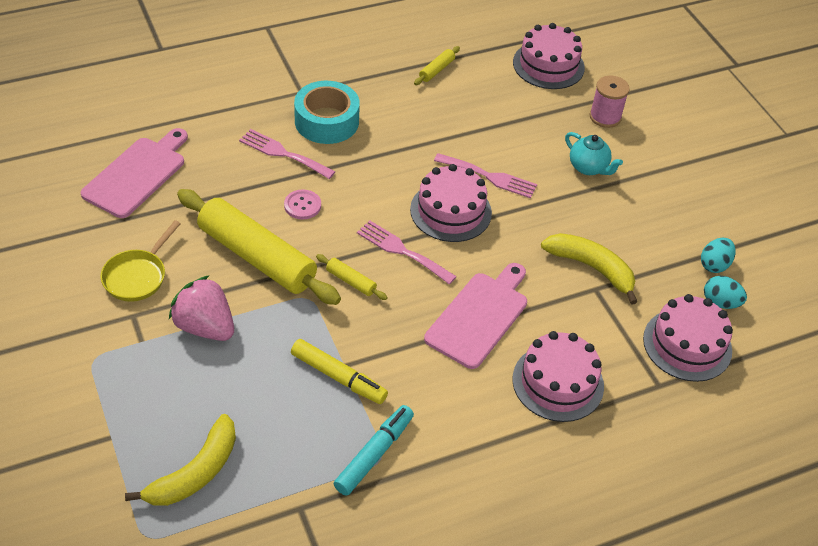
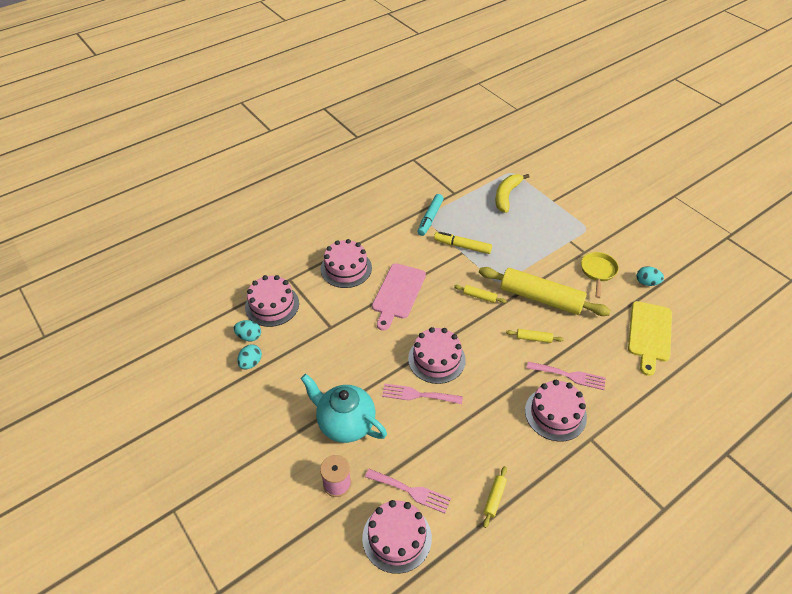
camera: 170 degrees right, 0 degrees up
pink cutting board [81,128,188,218] -> yellow cutting board [628,301,672,376]
pink strawberry [169,275,234,341] -> none
pink button [284,189,321,220] -> yellow rolling pin [506,329,564,343]
turquoise tape [294,81,360,144] -> pink cake [525,380,587,442]
pink fork [357,220,457,284] -> pink fork moved to [365,469,451,513]
yellow banana [541,233,638,305] -> none
turquoise teapot [565,132,623,175] -> turquoise teapot [301,374,387,443], size x1.78
none -> turquoise egg [637,266,664,286]

